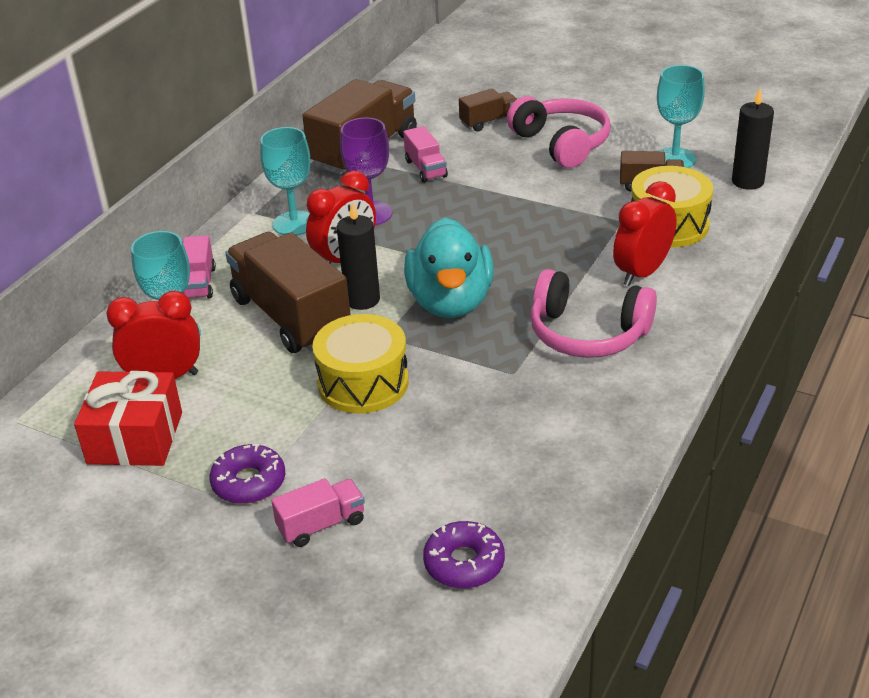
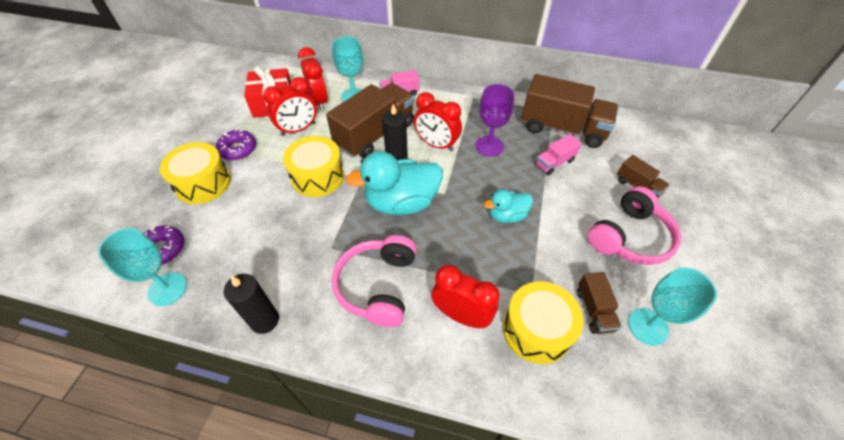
camera: 75 degrees right, 15 degrees up
turquoise goblet [260,127,310,236] -> turquoise goblet moved to [98,228,187,306]
pink truck [271,478,365,547] -> yellow drum [160,142,231,204]
black candle [732,88,774,190] -> black candle moved to [224,274,279,334]
none -> red clock [263,77,317,136]
none -> turquoise duck [484,189,533,223]

